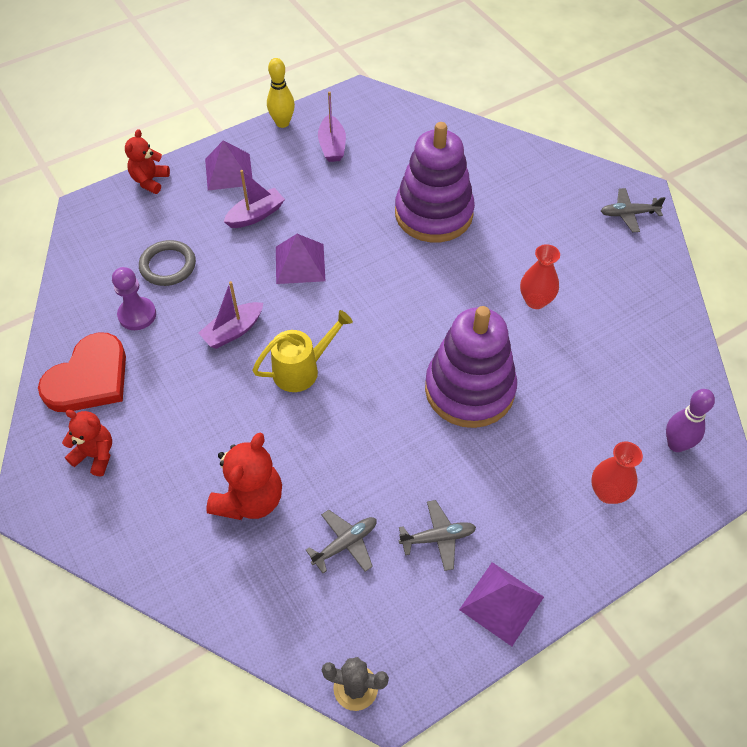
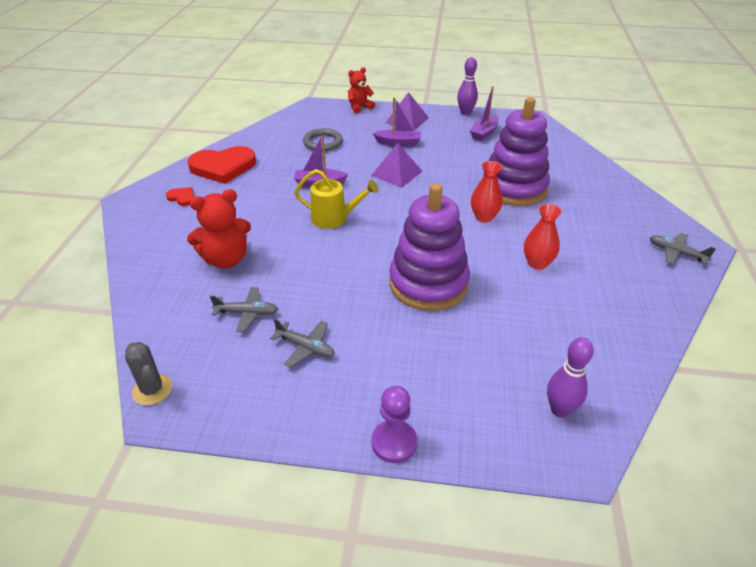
camera: 40 degrees right, 15 degrees down
red teddy bear [62,410,112,476] -> red heart [166,187,194,206]
purple pawn [112,267,156,330] -> purple pawn moved to [371,386,417,463]
yellow bowling pin [267,58,295,128] -> purple bowling pin [457,57,478,115]
purple pyramid [459,562,544,646] -> none
red vase [591,441,643,504] -> red vase moved to [471,161,503,223]

